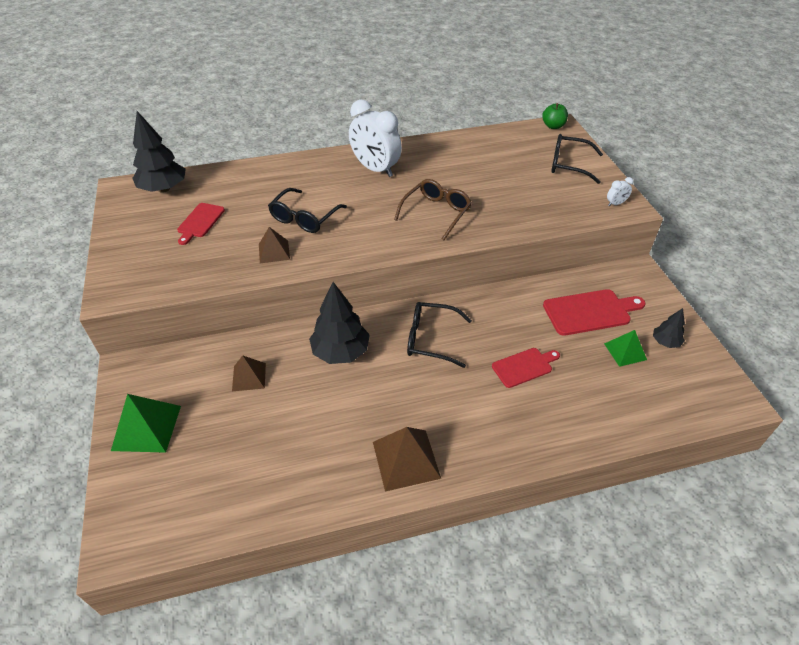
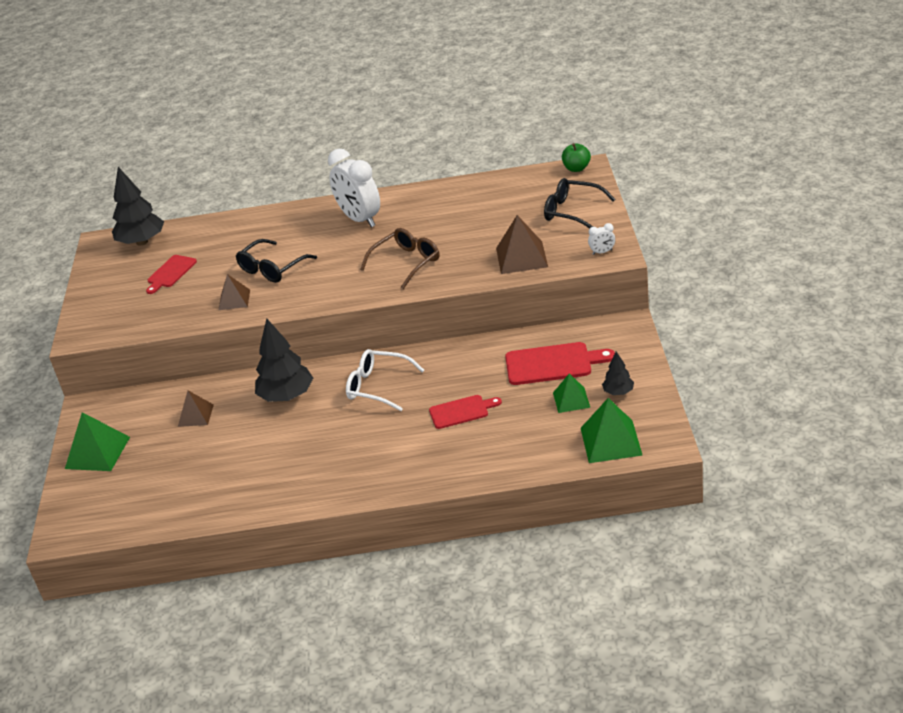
camera: 15 degrees right, 10 degrees down
brown pyramid [373,427,441,492] -> brown pyramid moved to [496,215,548,274]
black glasses [407,302,472,368] -> white glasses [346,349,424,411]
none -> green pyramid [581,398,642,463]

